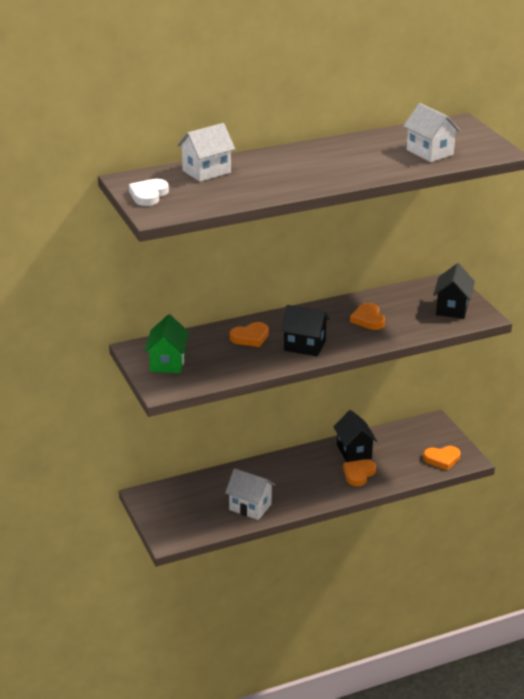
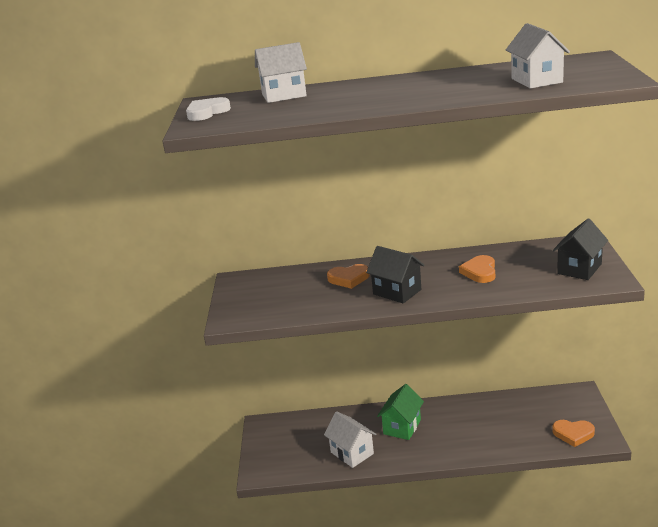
camera: 25 degrees right, 5 degrees down
green house [145,314,189,373] -> green house moved to [377,384,424,440]
black house [333,410,377,462] -> none
orange heart [343,459,376,486] -> none

